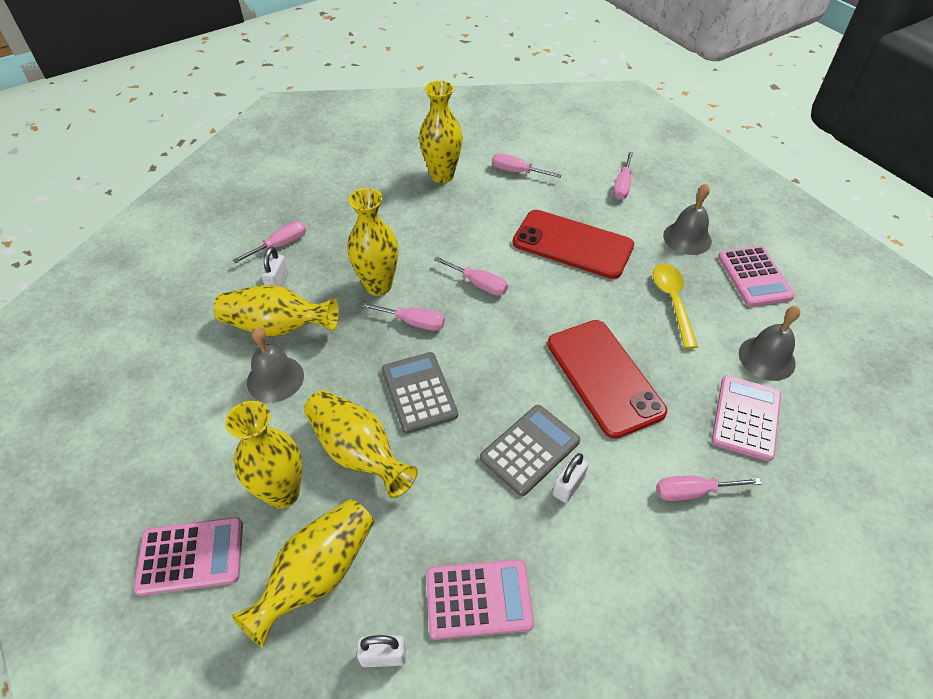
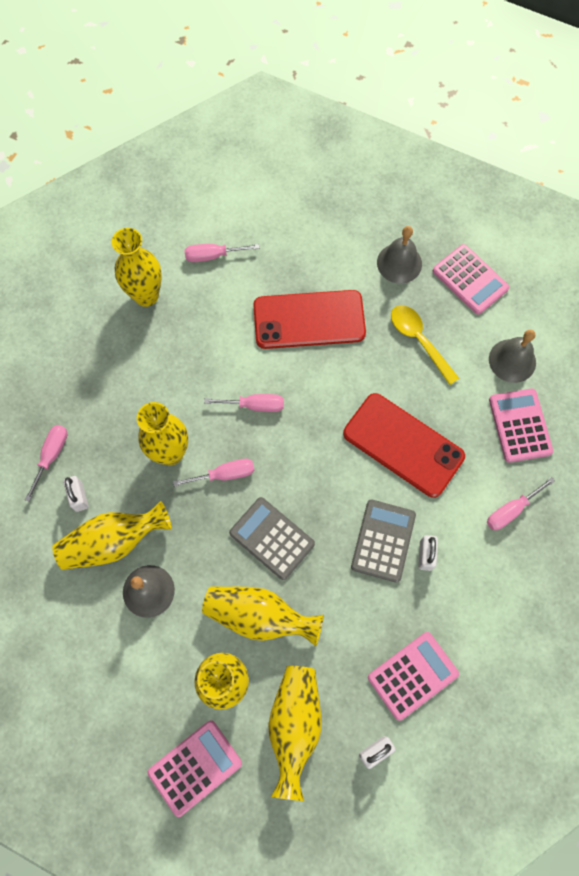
camera: 30 degrees left, 20 degrees up
pink screwdriver [613,152,633,200] -> none

